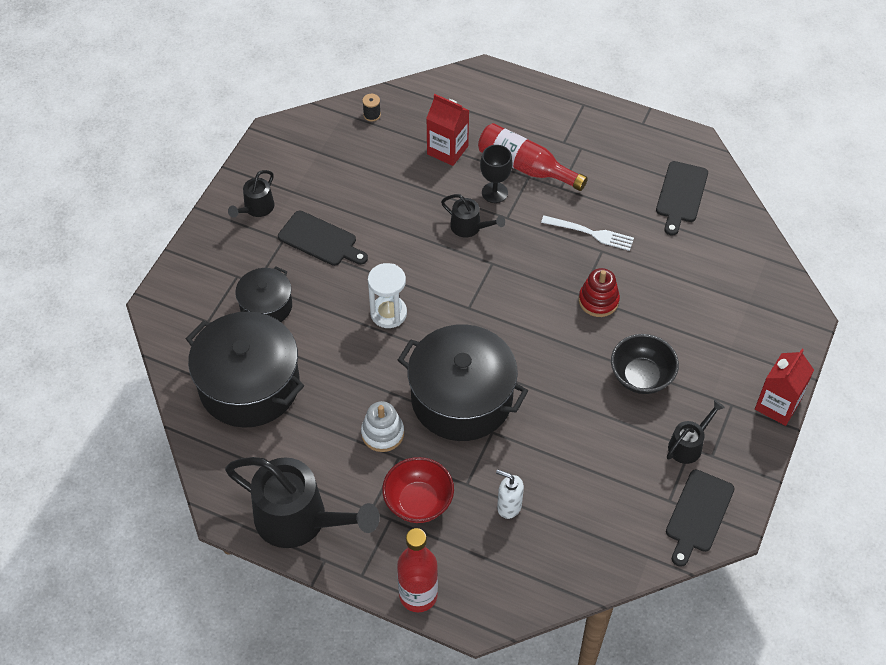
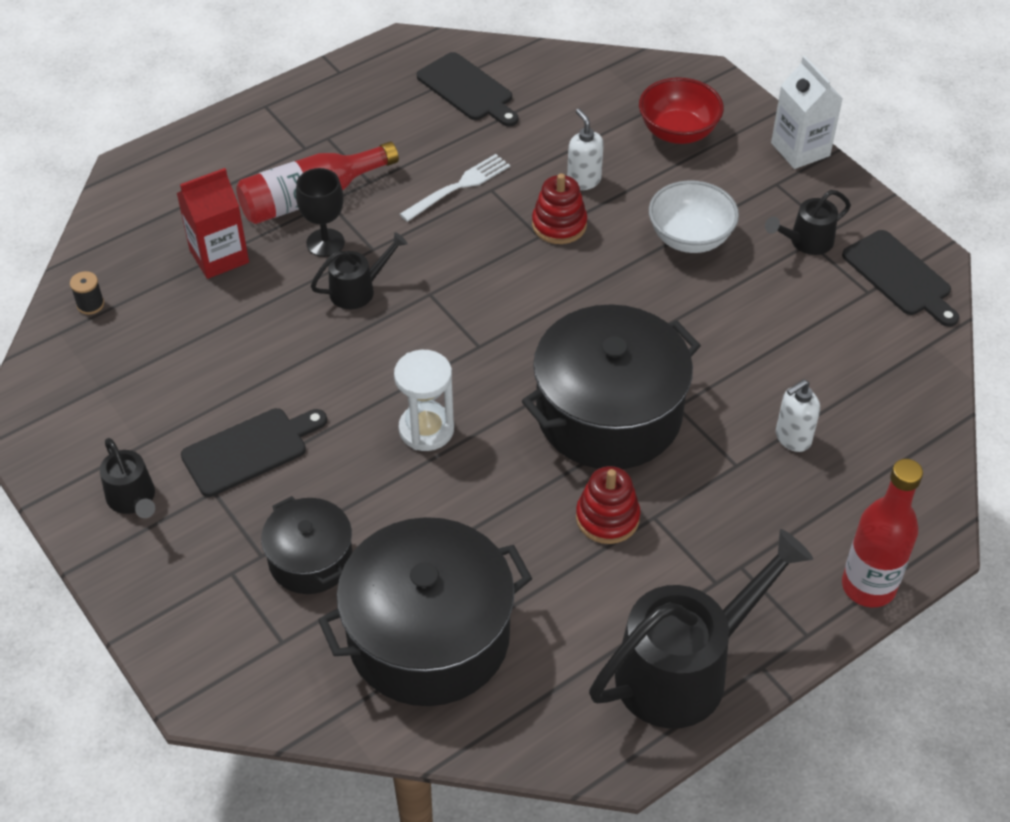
camera: 60 degrees left, 5 degrees down
white stacking toy [361,401,404,452] -> red stacking toy [576,466,641,544]
red bowl [382,457,454,523] -> red bowl moved to [639,77,724,144]
black bowl [611,334,679,394] -> white bowl [649,180,739,253]
black watering can [667,400,725,464] -> black watering can turned 105 degrees counterclockwise [765,190,851,255]
red carton [755,349,814,426] -> white carton [771,56,843,169]
none -> white soap dispenser [567,109,604,190]

